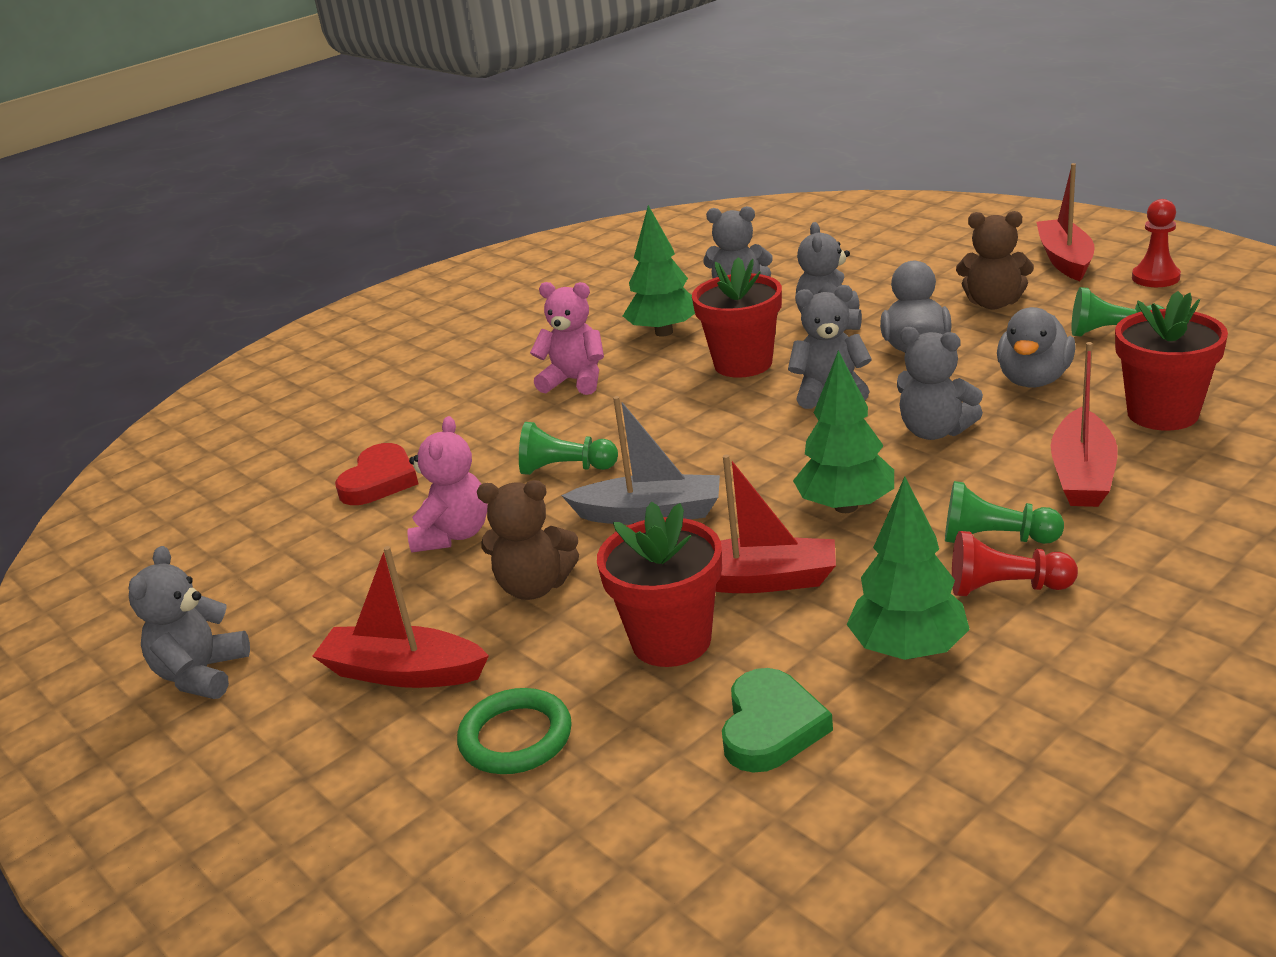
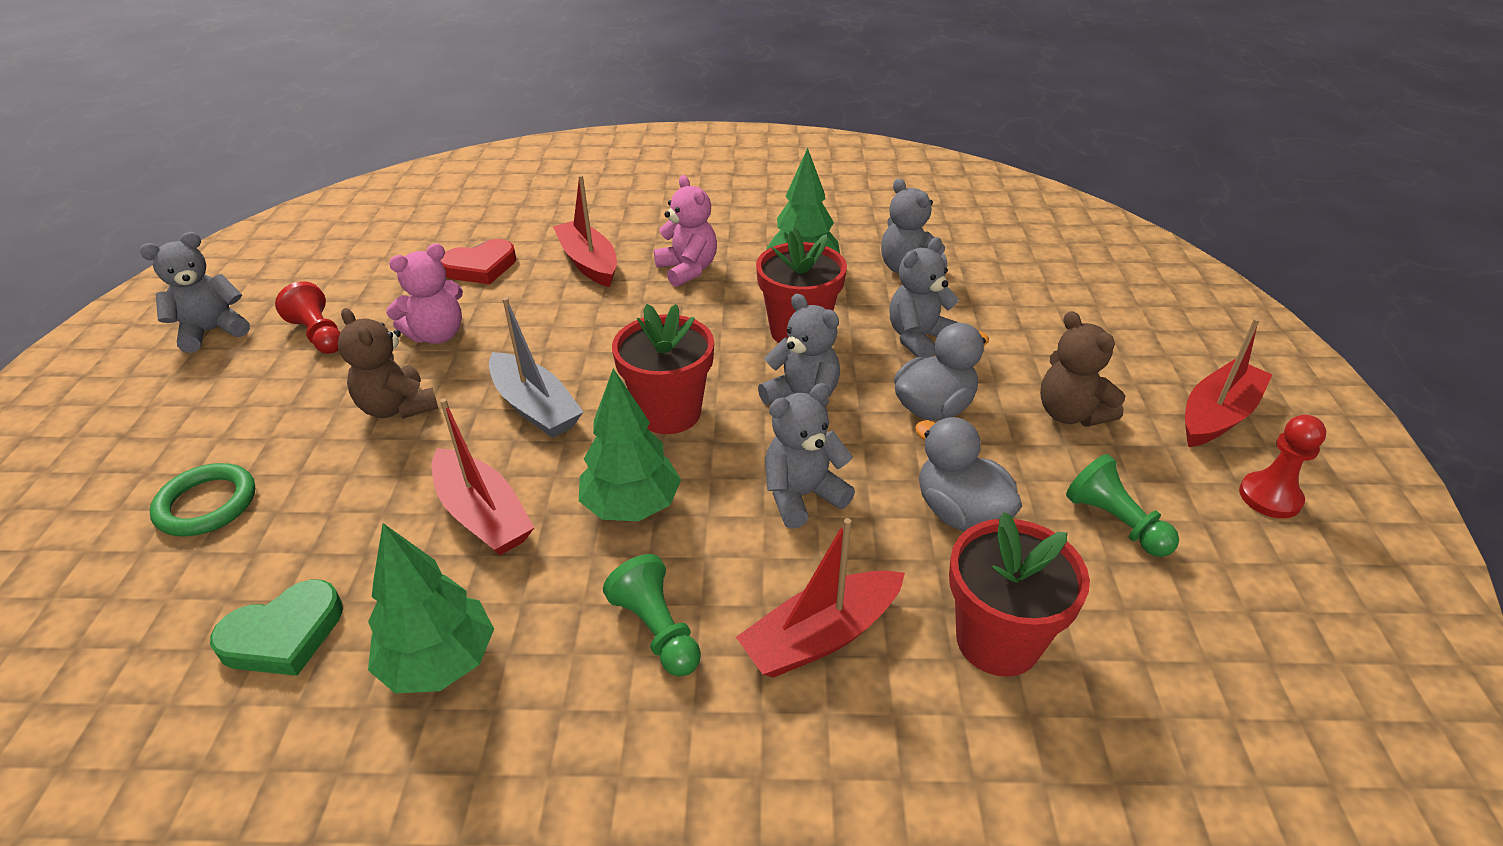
camera: 40 degrees right, 10 degrees up
red boat [312,546,489,688] -> red boat moved to [553,175,617,287]
green pawn [519,422,618,475] -> none
red flower pot [597,502,722,667] -> red flower pot moved to [612,304,714,434]
grey teddy bear [897,327,983,440] -> grey teddy bear turned 75 degrees clockwise [765,383,855,529]
red pawn [952,531,1078,596] -> red pawn moved to [275,281,340,354]
grey duck [997,307,1076,387] -> grey duck turned 75 degrees clockwise [915,417,1022,532]

